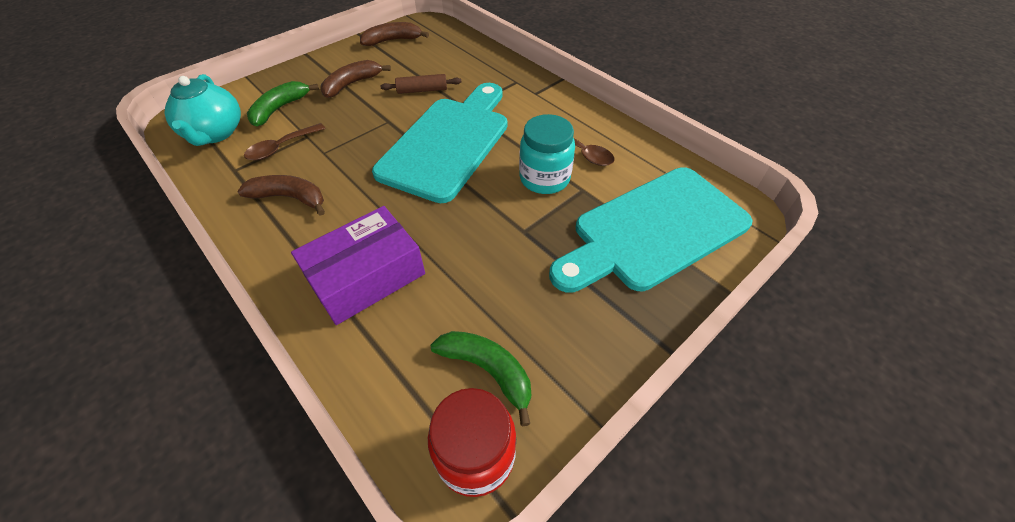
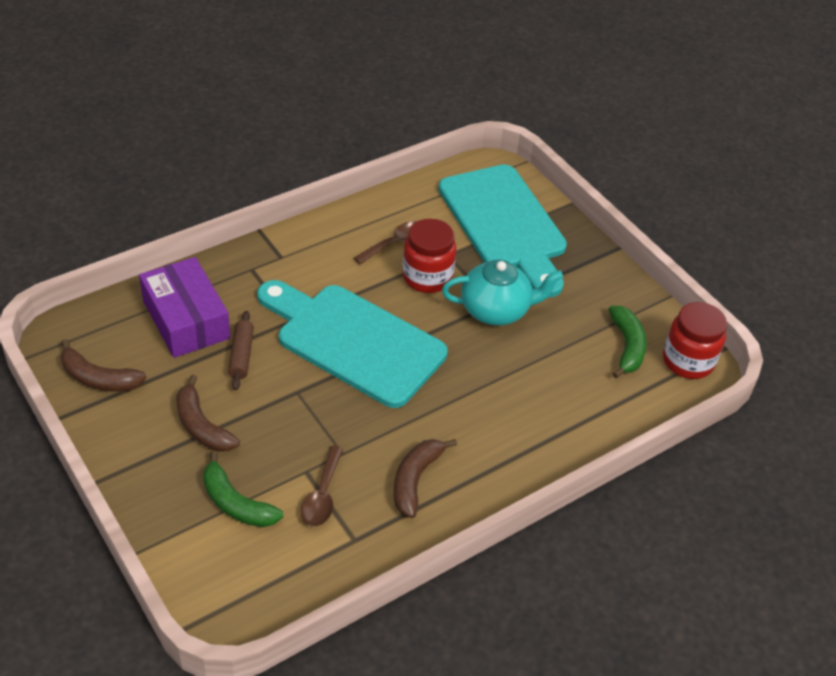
camera: 85 degrees left, 5 degrees down
turquoise teapot [164,74,241,146] -> turquoise teapot moved to [442,260,563,326]
brown spoon [244,123,326,161] -> brown spoon turned 45 degrees clockwise [300,446,343,526]
purple box [291,206,425,325] -> purple box moved to [139,257,230,358]
brown banana [360,22,429,46] -> brown banana turned 60 degrees counterclockwise [61,339,146,392]
green banana [430,331,531,426] -> green banana turned 135 degrees clockwise [608,306,647,378]
turquoise jar [519,114,575,194] -> red jar [402,219,456,293]

